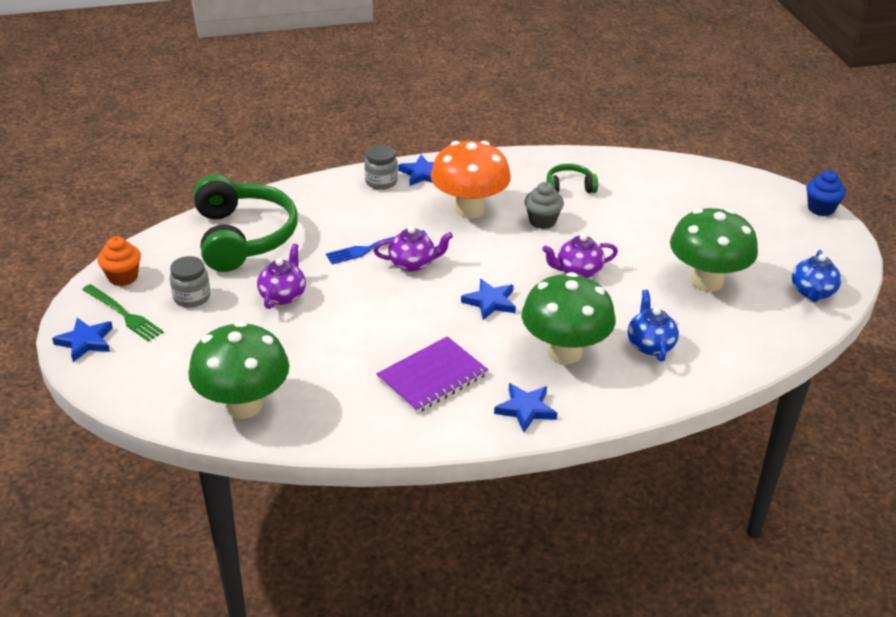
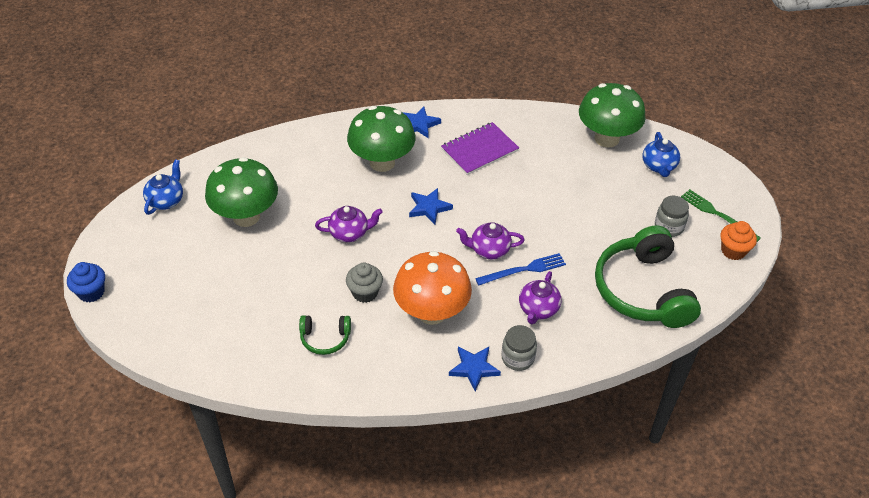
camera: 175 degrees left, 10 degrees up
blue star [52,318,113,362] -> none
purple teapot [257,244,306,309] -> purple teapot moved to [519,271,561,324]
blue teapot [628,290,679,361] -> blue teapot moved to [642,132,680,177]

